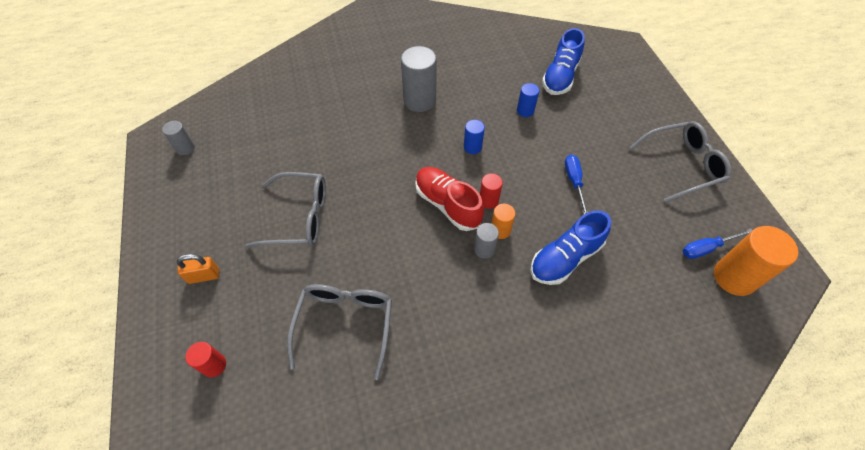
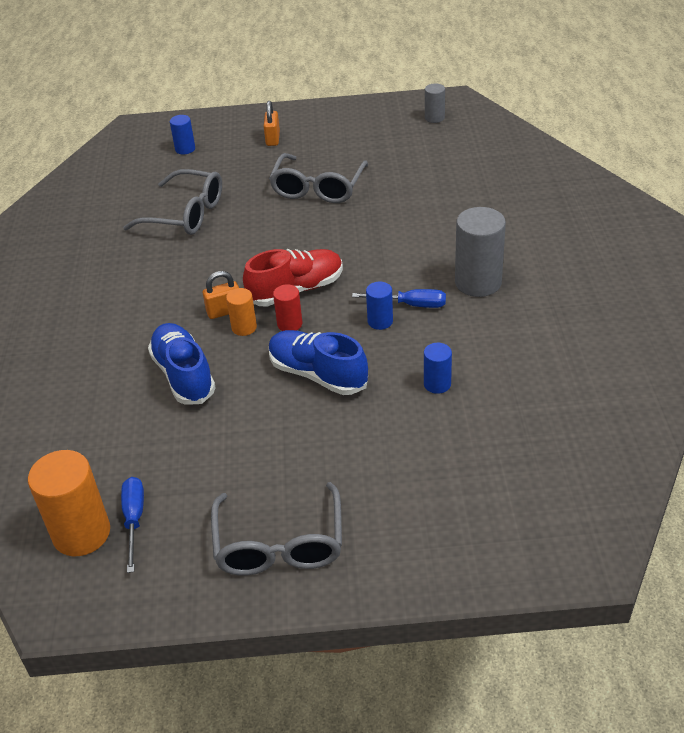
camera: 105 degrees right, 15 degrees down
red cylinder [186,342,226,377] -> blue cylinder [170,115,195,154]
grey cylinder [474,223,499,259] -> orange padlock [203,271,239,319]
blue shoe [542,28,585,95] -> blue shoe moved to [269,330,368,395]
blue screwdriver [565,154,588,214] -> blue screwdriver moved to [352,289,446,308]

